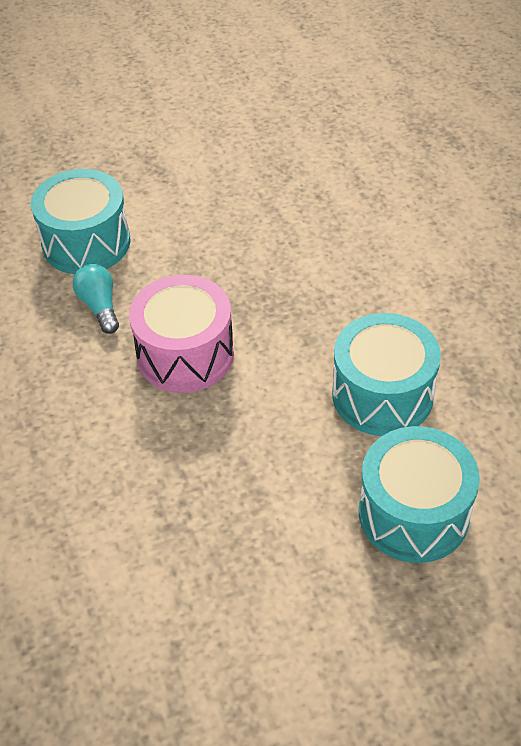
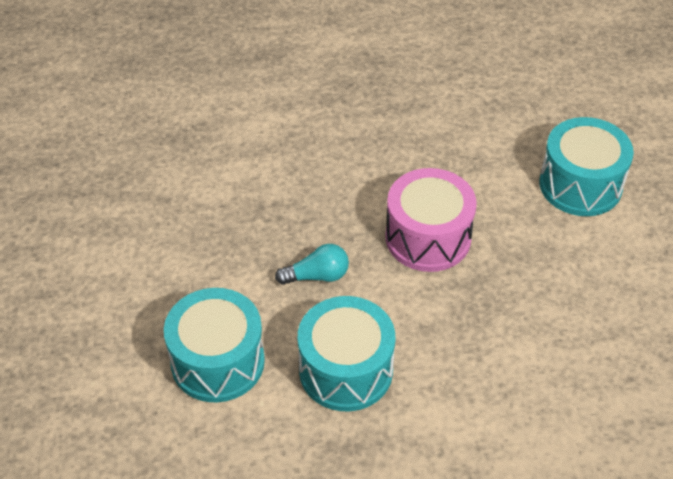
camera: 100 degrees right, 0 degrees up
turquoise light bulb [73,264,119,334] -> turquoise light bulb moved to [275,244,349,285]

